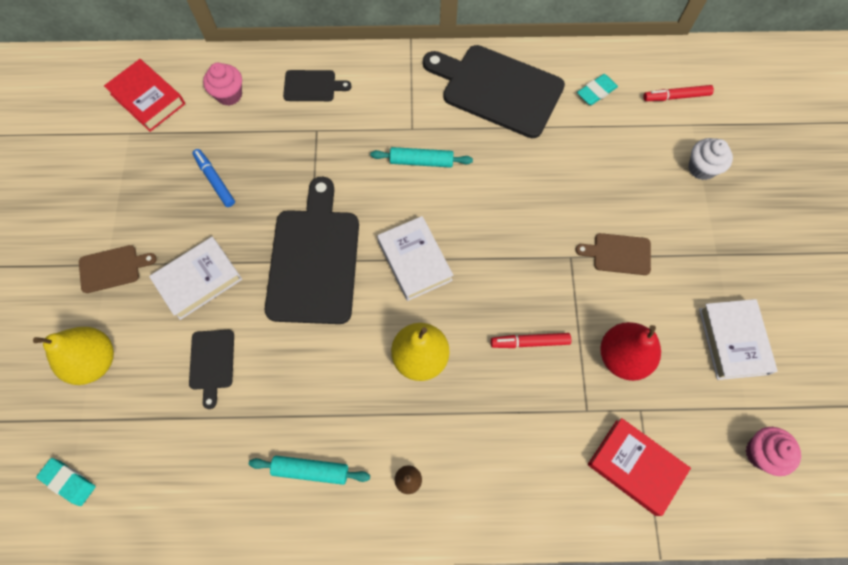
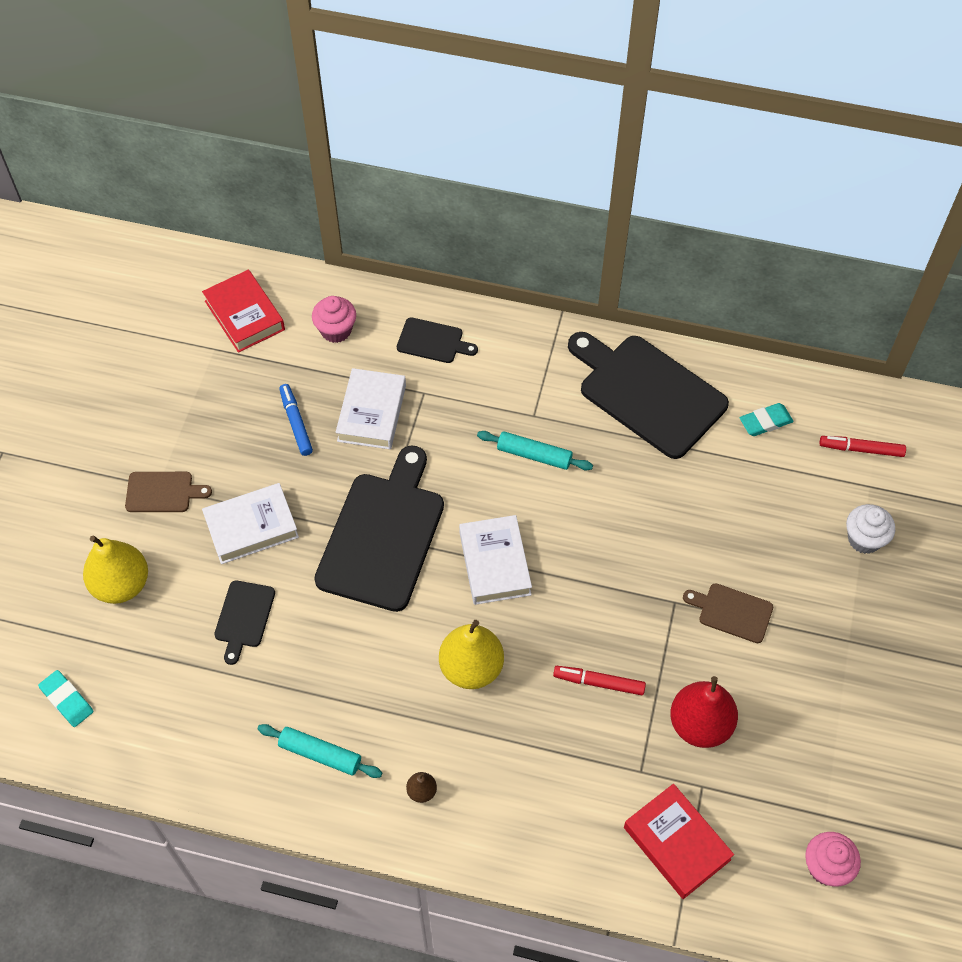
camera: 15 degrees right, 10 degrees down
white book [699,299,778,380] -> white book moved to [335,368,406,449]

